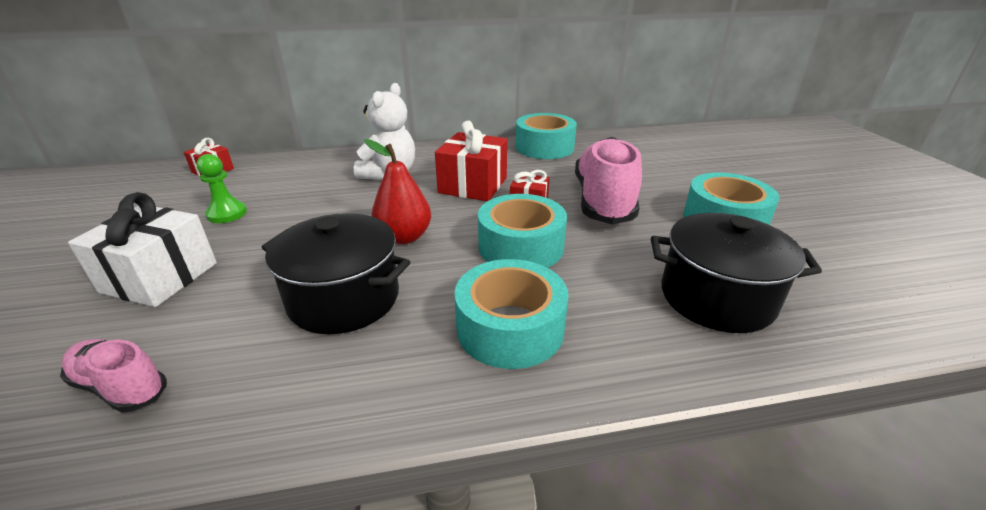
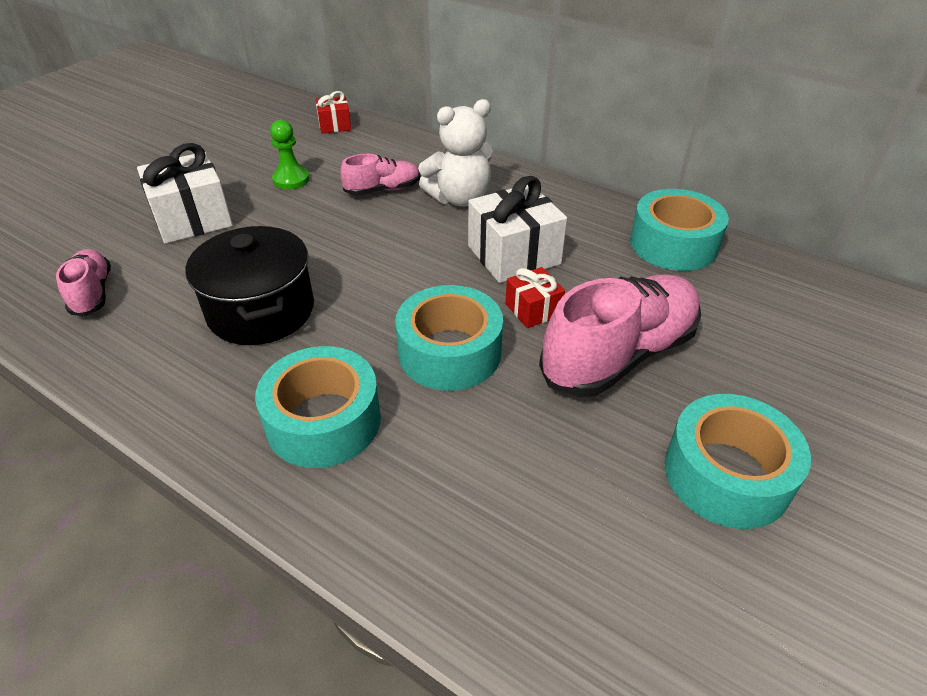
camera: 45 degrees right, 10 degrees up
red pear [365,139,431,244] -> none
red gift [435,121,507,201] -> white gift [468,176,567,283]
black pot [651,213,822,333] -> none
none -> pink shoe [340,154,420,196]

